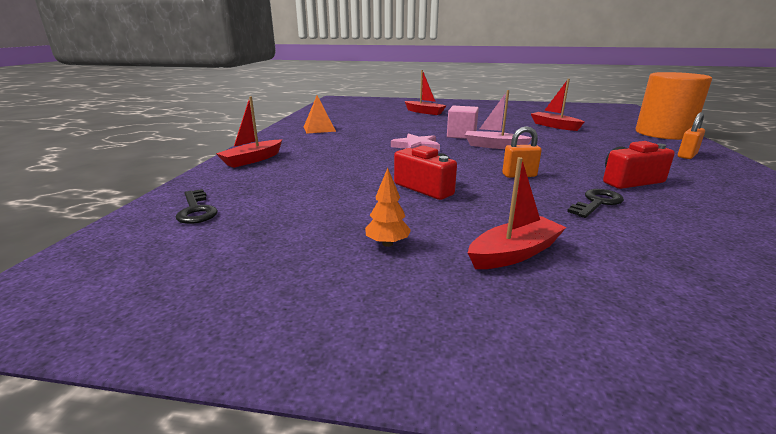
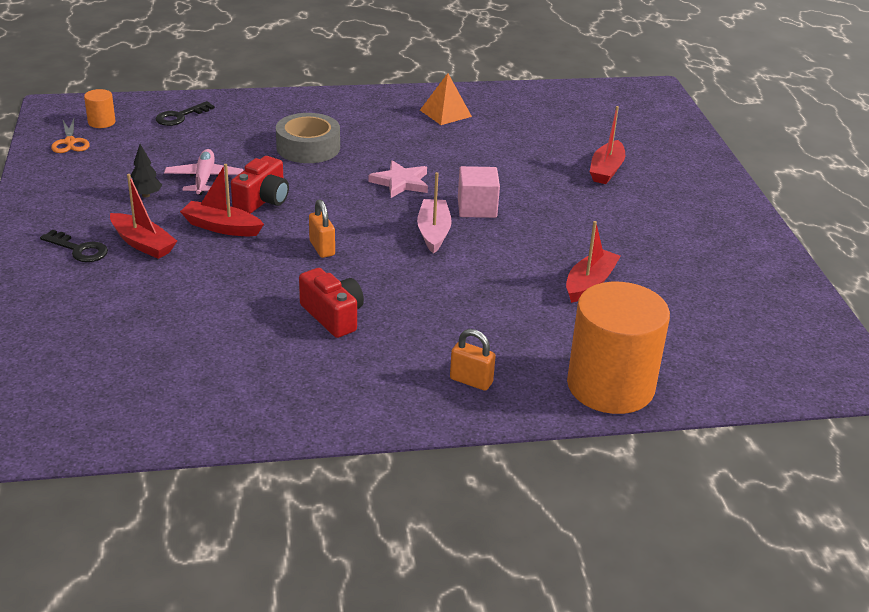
camera: 70 degrees right, 10 degrees up
red boat [216,97,282,168] -> red boat moved to [180,164,264,236]
orange tree [365,168,411,247] -> black tree [131,144,162,198]
black key [567,189,624,218] -> black key moved to [40,230,108,262]
none -> orange scissors [51,118,90,153]
none -> orange cylinder [84,89,116,128]
none -> pink plane [164,149,244,195]
none -> grey tape [276,113,340,163]

